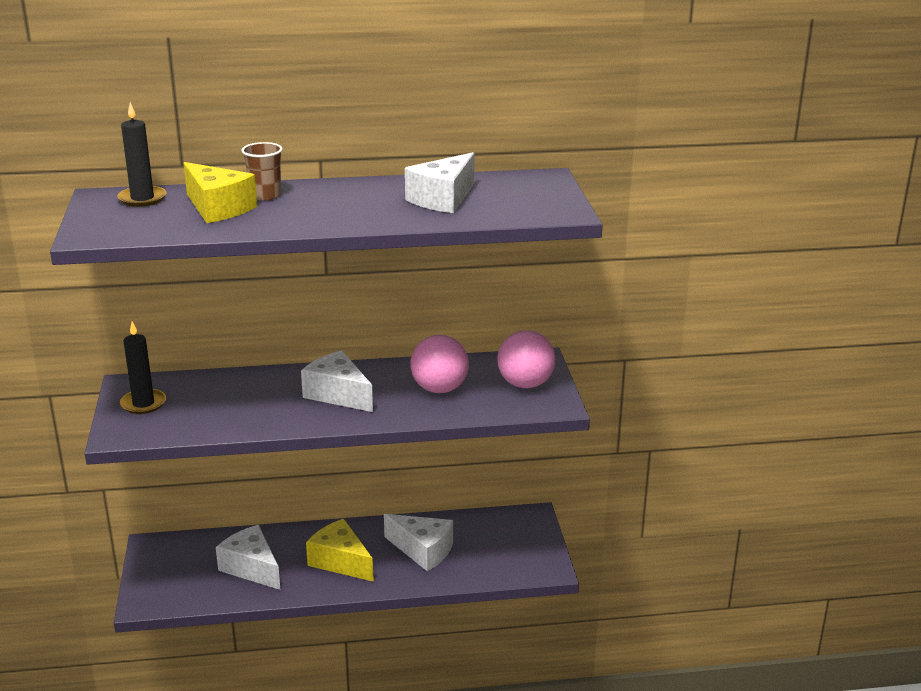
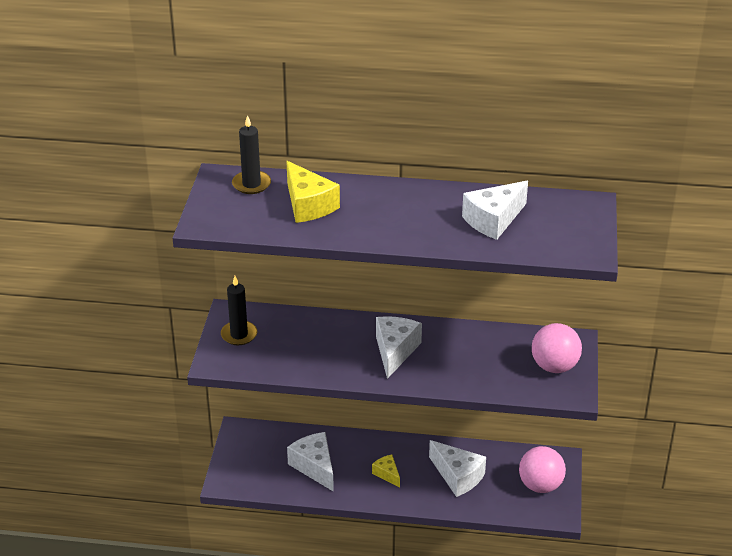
camera: 15 degrees right, 10 degrees up
brown cup [241,142,283,200] -> none
white cheese [301,350,373,412] -> white cheese turned 45 degrees clockwise [376,316,422,379]
yellow cheese [306,519,374,582] -> yellow cheese [372,455,400,487], size x0.56
pink ball [411,335,469,393] -> pink ball moved to [519,446,566,493]

